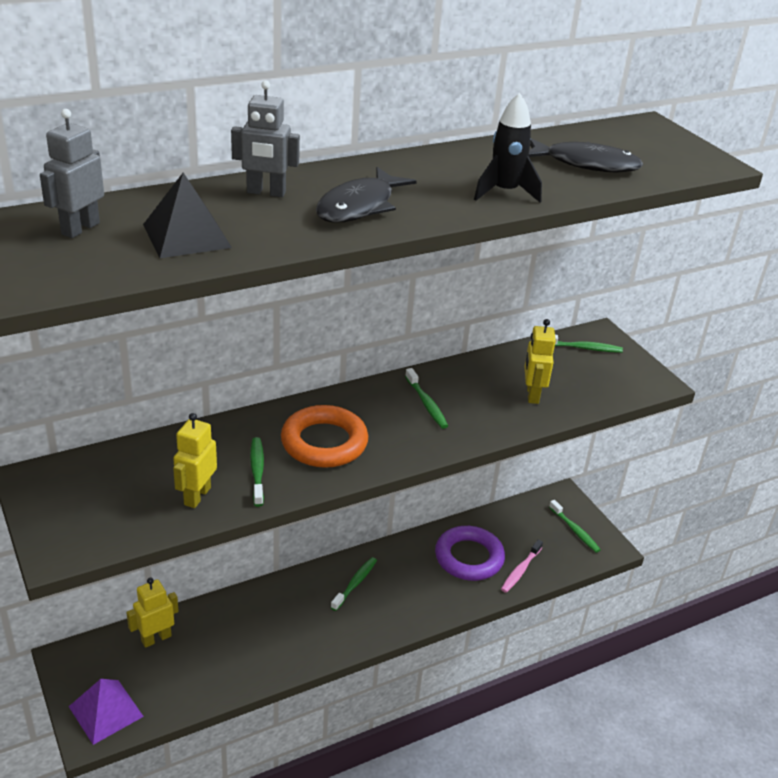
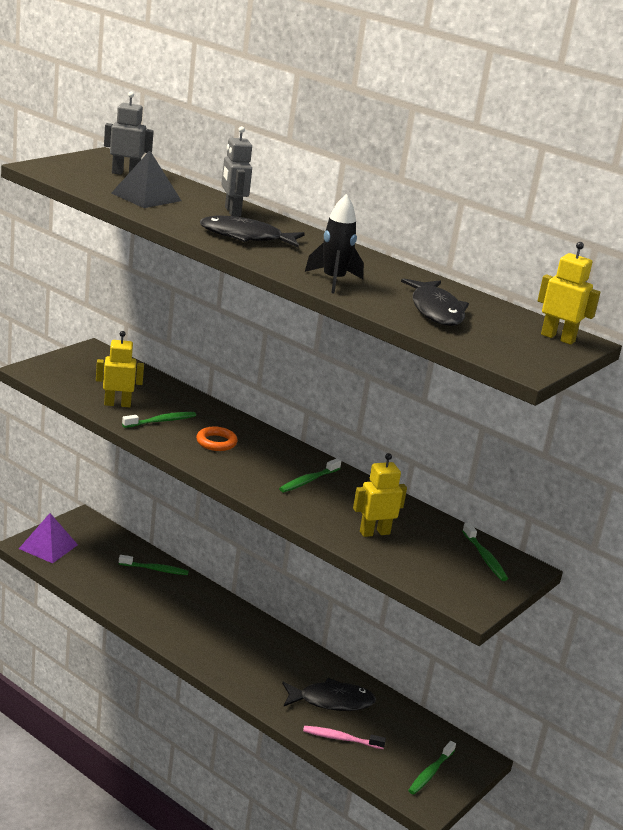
camera: 65 degrees right, 10 degrees down
yellow robot [126,578,179,648] -> yellow robot moved to [537,242,601,345]
orange ring [281,405,368,468] -> orange ring [196,426,238,451], size x0.56
green toothbrush [331,557,377,611] -> green toothbrush moved to [119,555,189,575]
purple ring [435,526,505,581] -> black fish [282,678,376,711]

